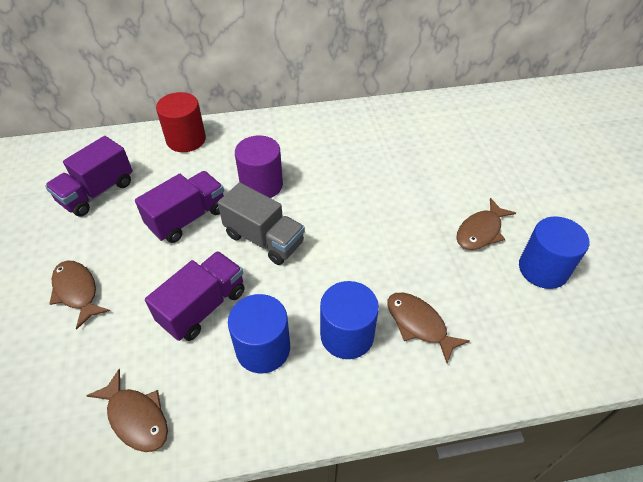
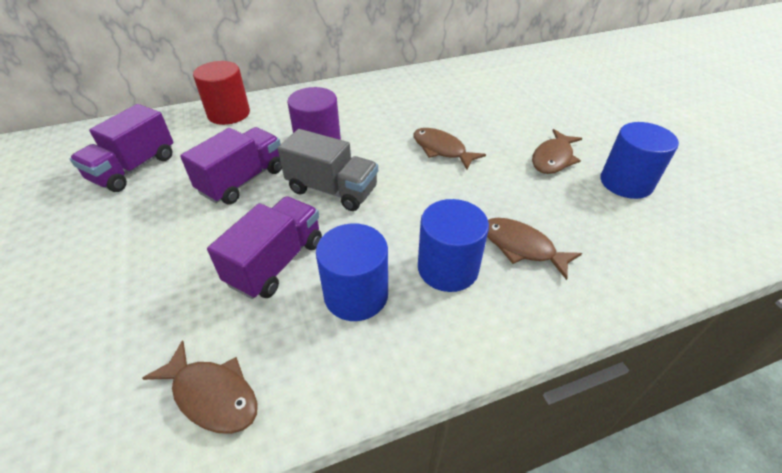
camera: 10 degrees left, 5 degrees down
brown fish [49,260,110,329] -> brown fish moved to [413,128,486,169]

